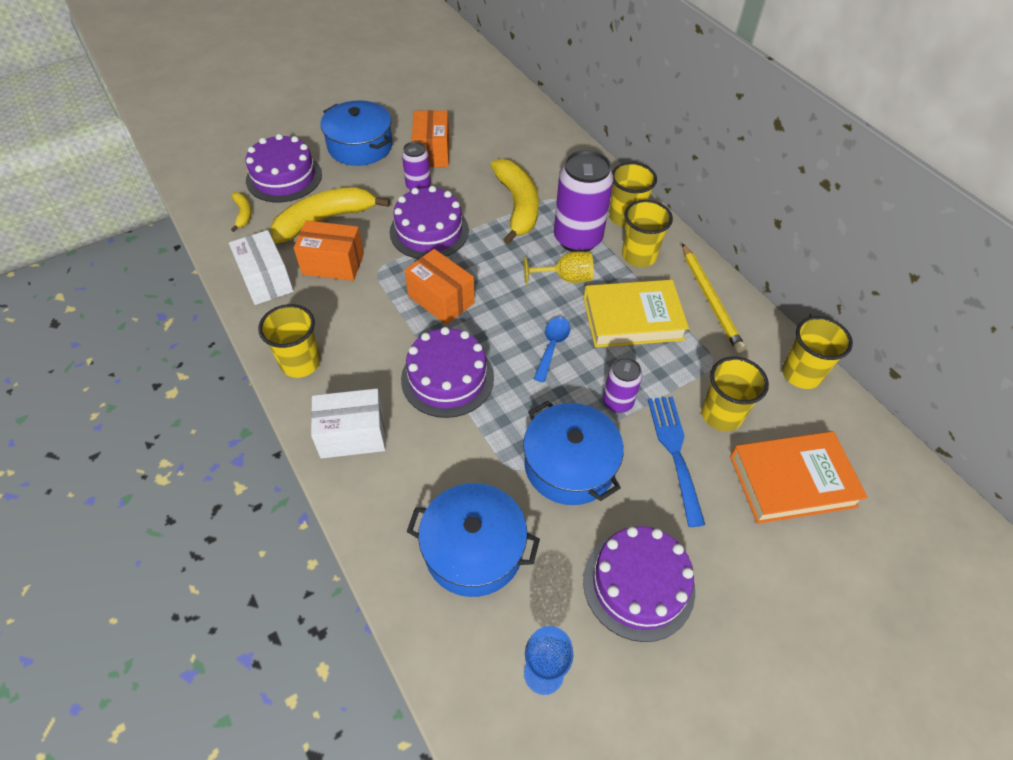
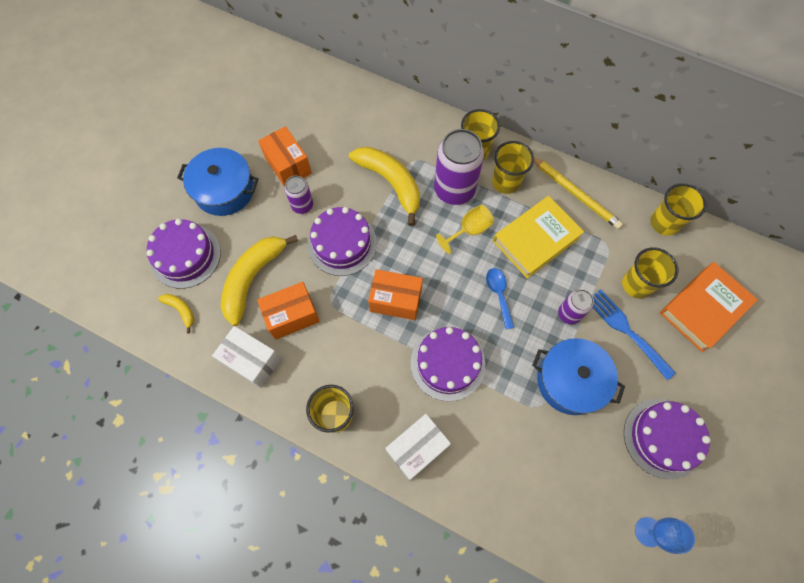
camera: 30 degrees left, 15 degrees up
blue pot [407,483,540,597] -> none

